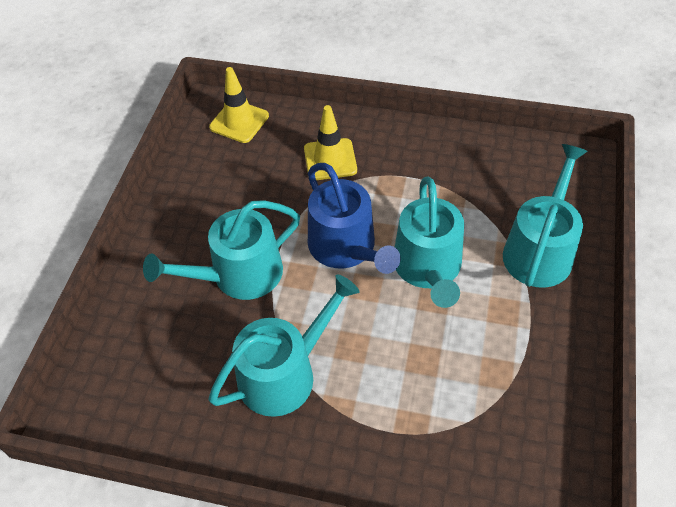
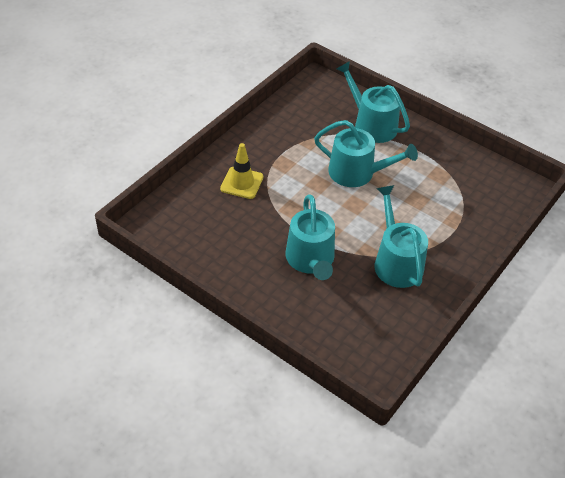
camera: 70 degrees left, 5 degrees down
yellow traffic cone [209,67,269,143] -> none
blue watering can [308,163,401,274] -> none

